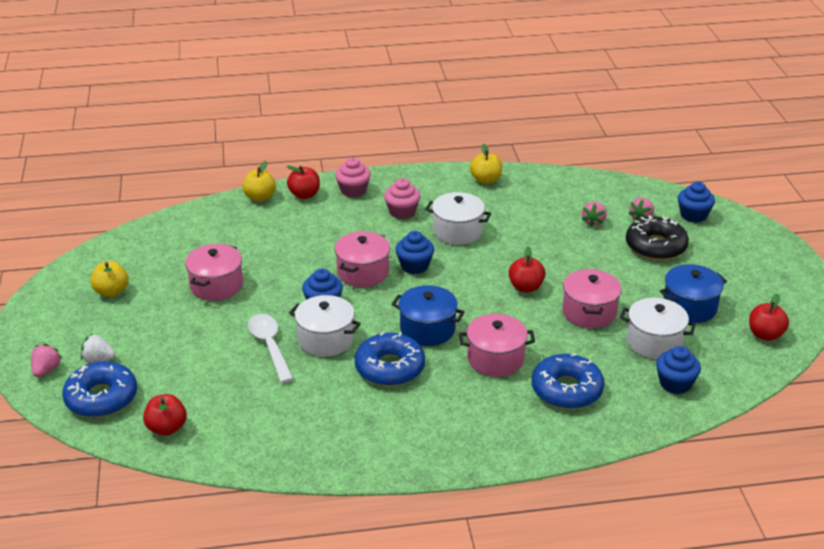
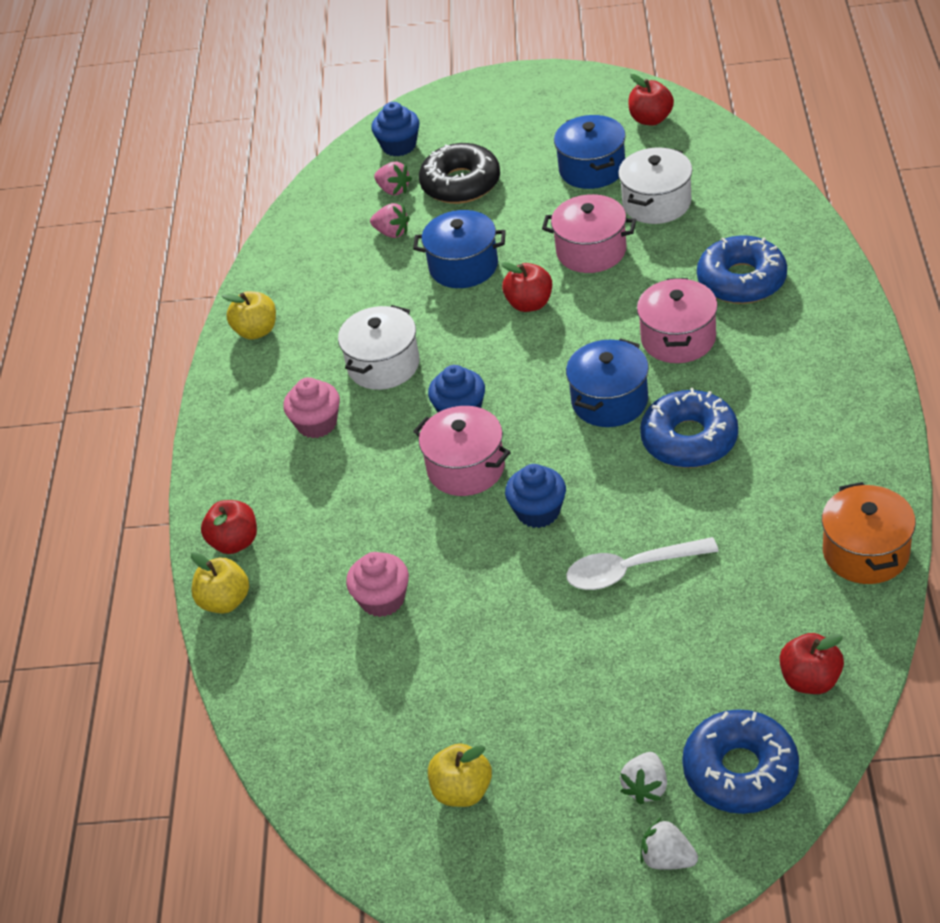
camera: 75 degrees left, 10 degrees up
pink strawberry [31,344,62,377] -> white strawberry [640,818,698,870]
pink pot [185,244,243,301] -> none
white pot [289,295,361,357] -> none
pink cupcake [335,157,371,197] -> pink cupcake moved to [346,552,409,617]
blue cupcake [656,346,701,394] -> none
none -> blue pot [413,210,506,288]
none -> orange pot [822,482,916,584]

